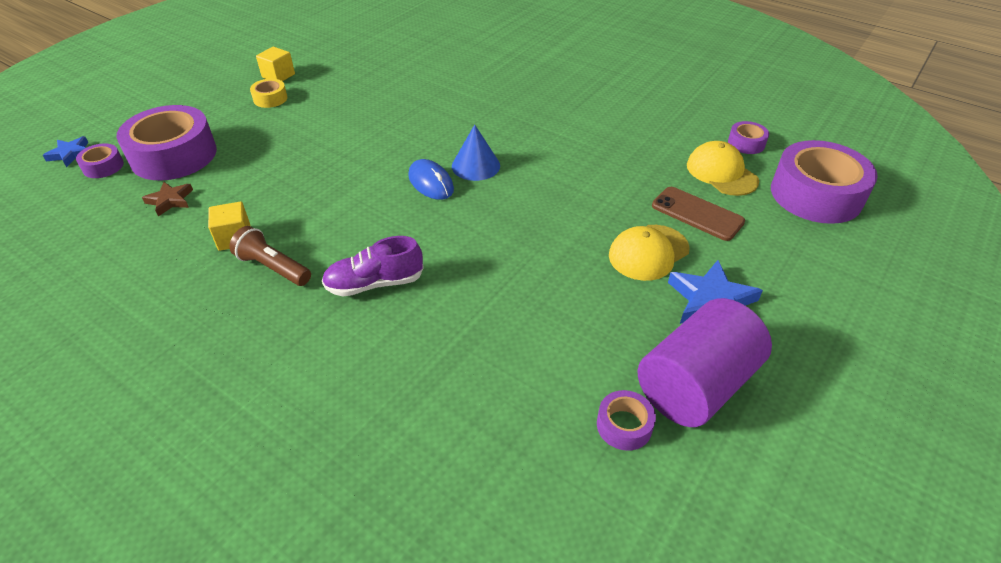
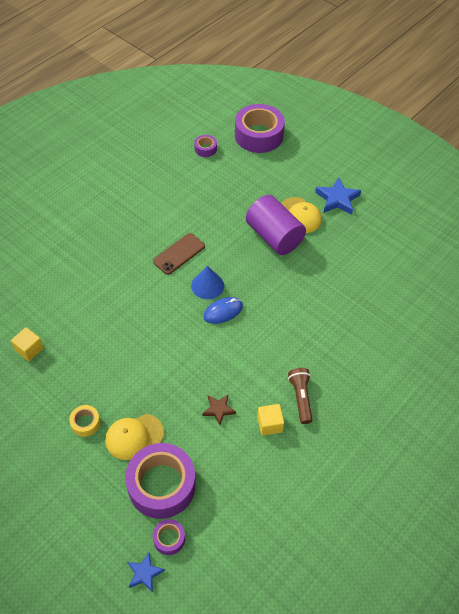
camera: 85 degrees left, 10 degrees up
brown star [142,182,193,217] -> brown star moved to [202,395,236,425]
brown flashlight [229,226,311,286] -> brown flashlight turned 135 degrees clockwise [288,368,312,424]
yellow cube [256,47,295,81] -> yellow cube moved to [11,327,44,361]
purple shoe [322,236,424,297] -> none
purple tape [597,390,656,451] -> none
purple cylinder [637,298,772,427] -> purple cylinder moved to [246,195,306,255]
brown phone [652,187,745,241] -> brown phone moved to [153,233,205,275]
yellow cap [687,141,759,196] -> yellow cap moved to [106,414,164,460]

